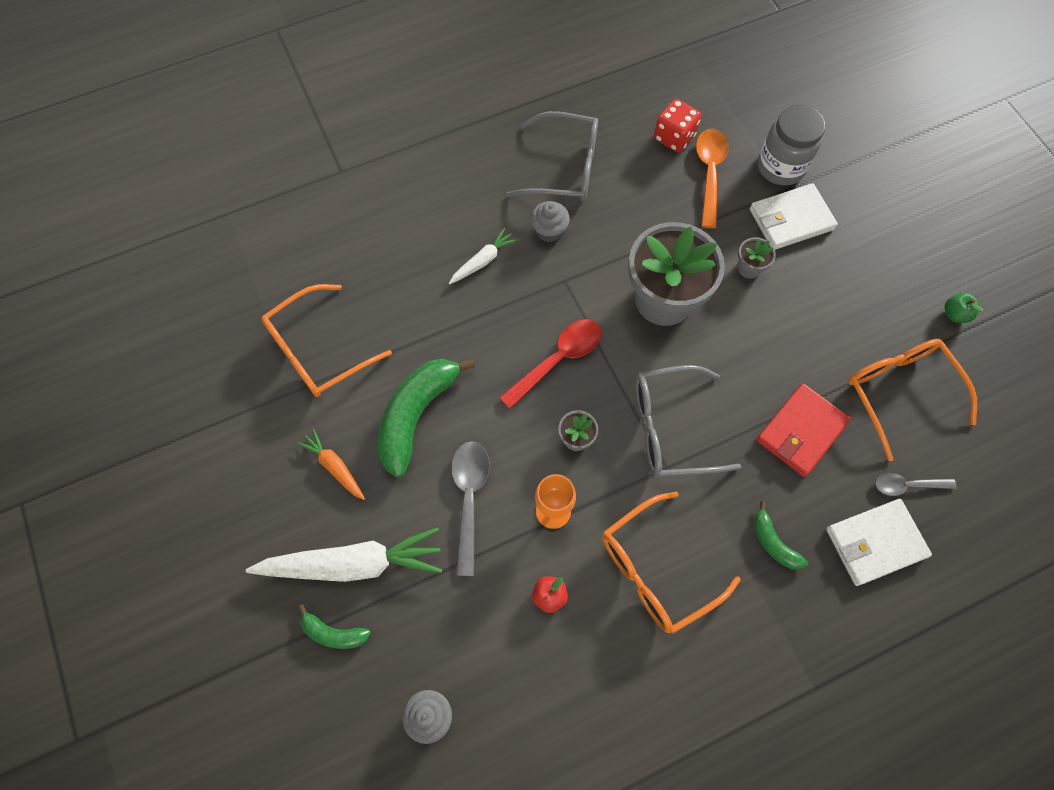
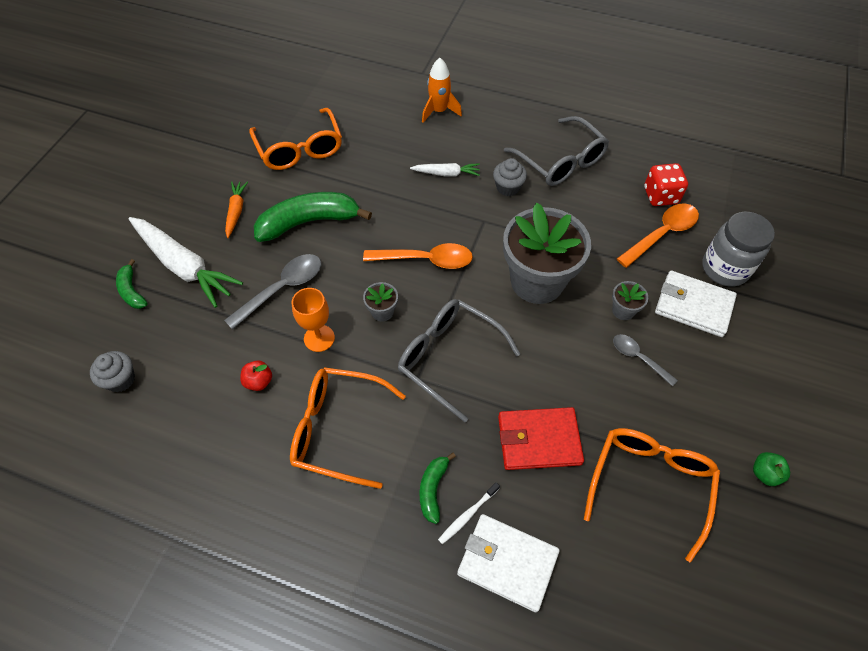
camera: 45 degrees right, 10 degrees down
orange glasses [261,284,392,397] -> orange glasses turned 120 degrees counterclockwise [249,108,342,170]
red spoon [499,319,601,409] -> orange spoon [363,243,473,269]
grey spoon [875,473,956,496] -> grey spoon moved to [613,334,678,387]
none -> orange rocket [422,58,462,123]
none -> white toothbrush [438,482,500,544]

